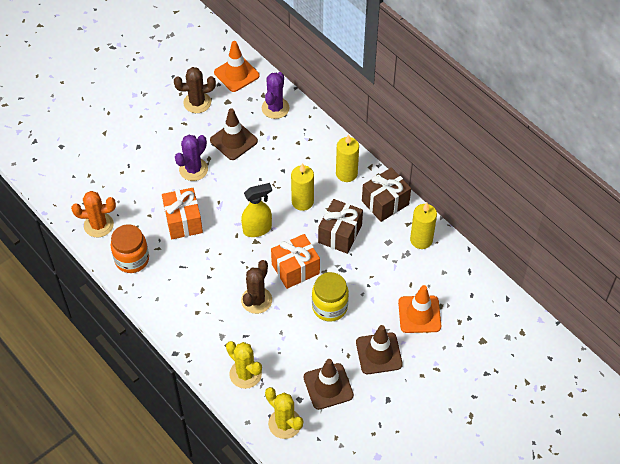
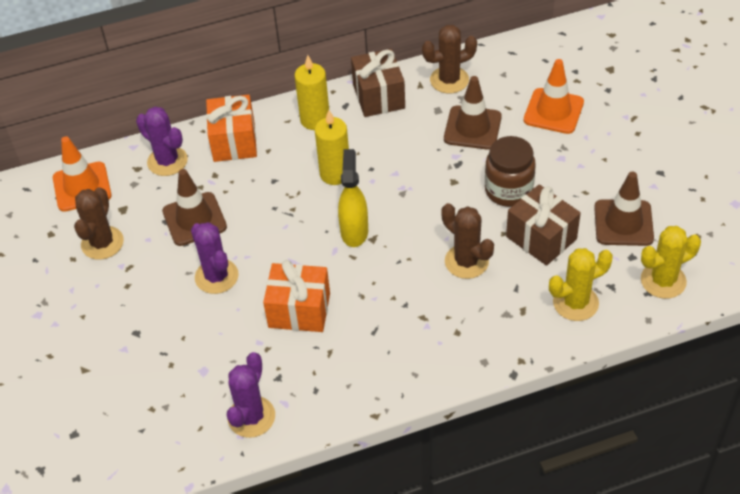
camera: 65 degrees left, 5 degrees down
orange cactus [71,191,116,237] -> purple cactus [227,352,275,438]
orange jar [111,225,149,273] -> none
orange gift [271,234,320,289] -> orange gift moved to [206,95,257,162]
yellow jar [312,272,349,322] -> brown jar [485,136,536,207]
brown gift [318,199,363,254] -> brown gift moved to [506,184,581,266]
brown traffic cone [356,325,403,374] -> brown traffic cone moved to [444,76,502,150]
yellow candle [410,203,437,249] -> brown cactus [422,25,477,94]

